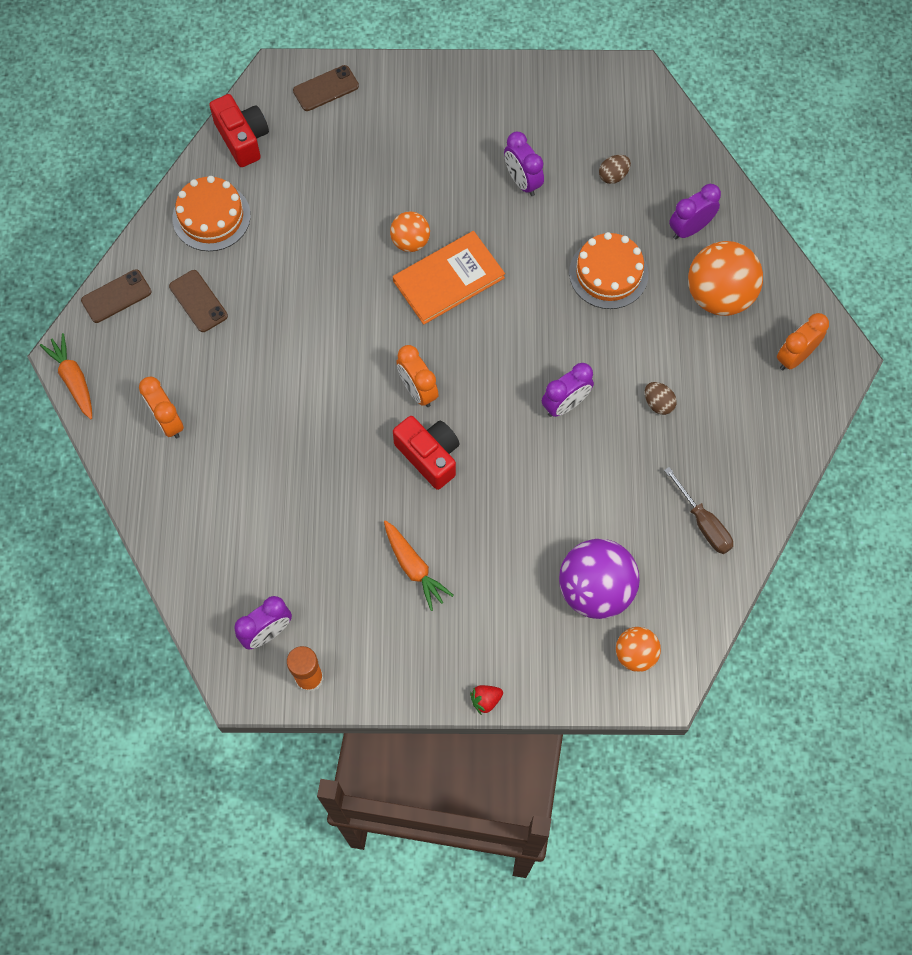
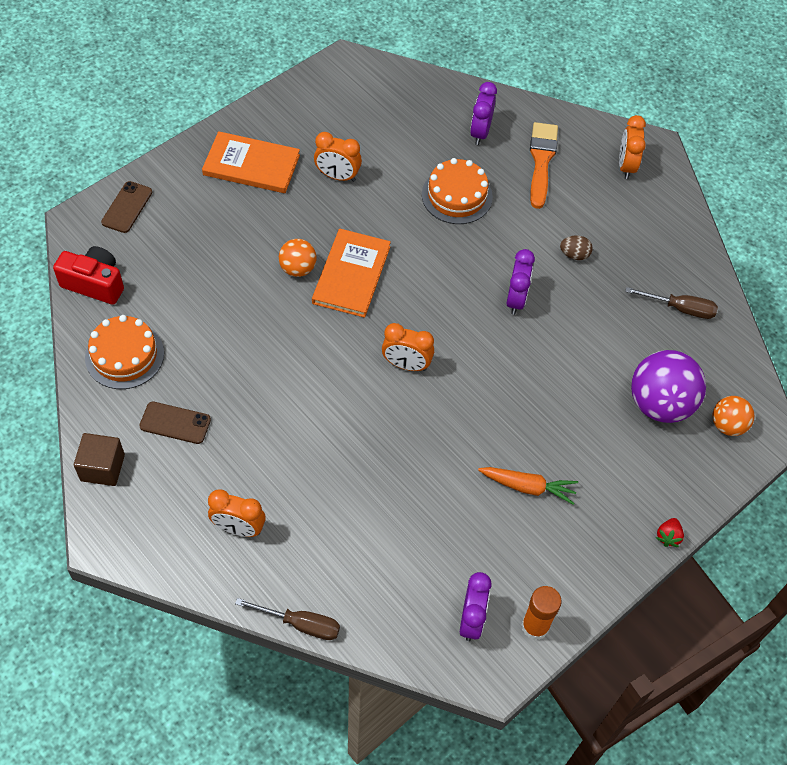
camera: 45 degrees left, 10 degrees down
orange carrot [40,333,92,419] -> none
brown phone [81,269,152,323] -> brown cube [74,433,125,486]
red camera [393,416,460,490] -> none
purple clock [504,132,544,196] -> orange clock [314,132,362,182]
brown egg [599,155,631,184] -> none
orange ball [688,241,763,316] -> orange brush [530,122,558,209]
none -> orange book [202,131,300,193]
none -> brown screwdriver [235,598,340,640]

